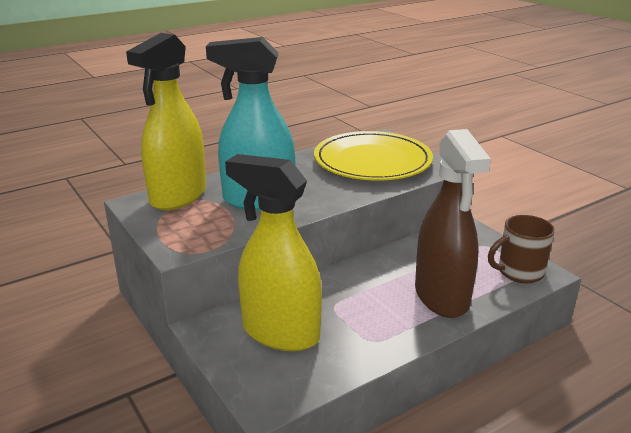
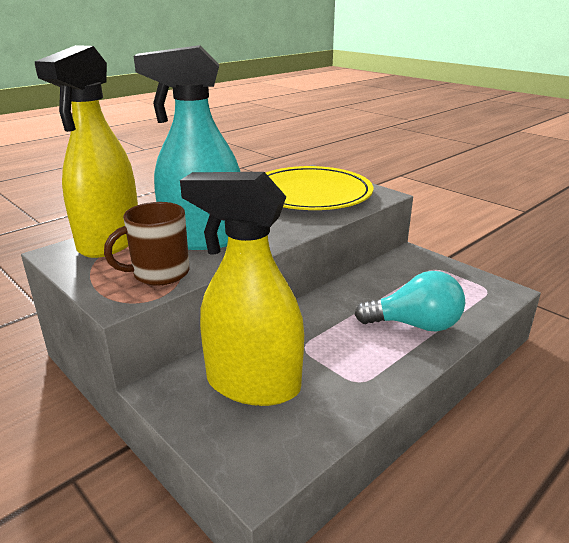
camera: 10 degrees left, 0 degrees up
brown spray bottle [415,129,491,318] -> turquoise light bulb [355,271,465,331]
brown mug [488,215,555,283] -> brown mug moved to [104,202,189,286]

